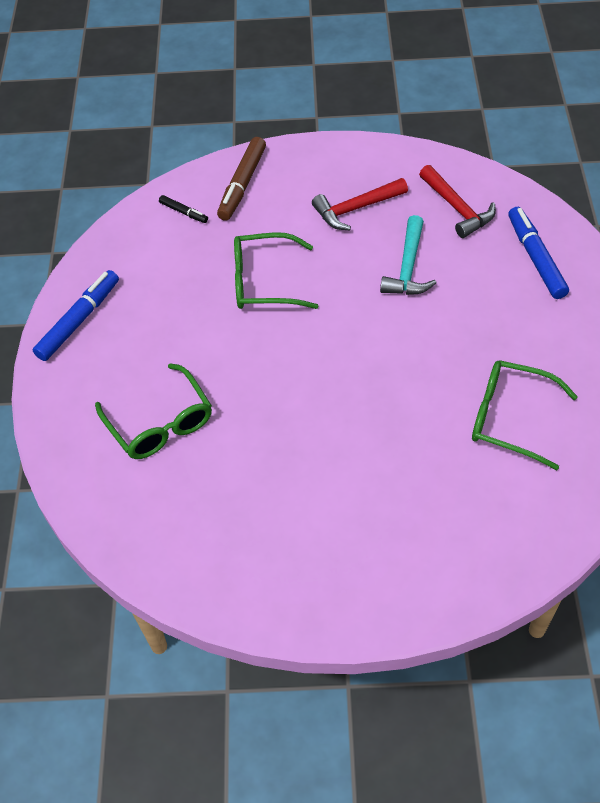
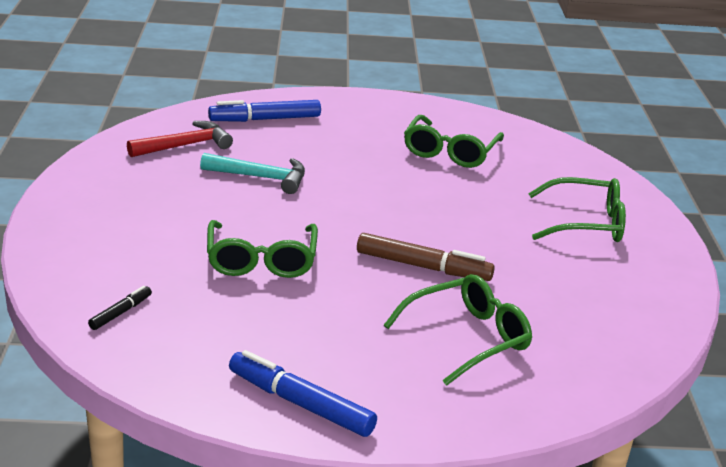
camera: 95 degrees left, 25 degrees down
brown marker [217,137,266,221] -> brown marker moved to [357,233,495,281]
red hammer [312,178,408,230] -> none
none -> green glasses [528,177,626,242]

